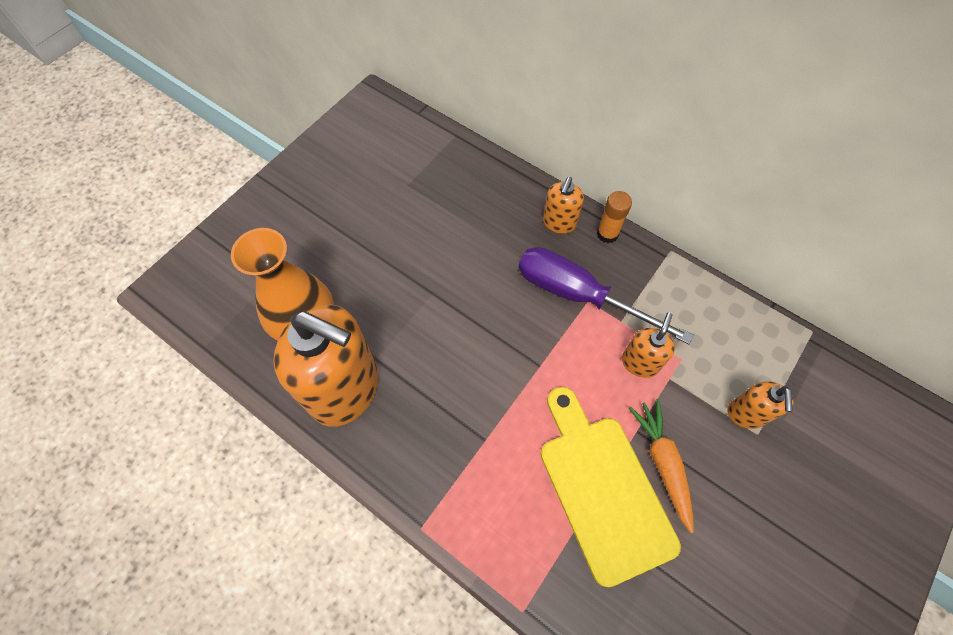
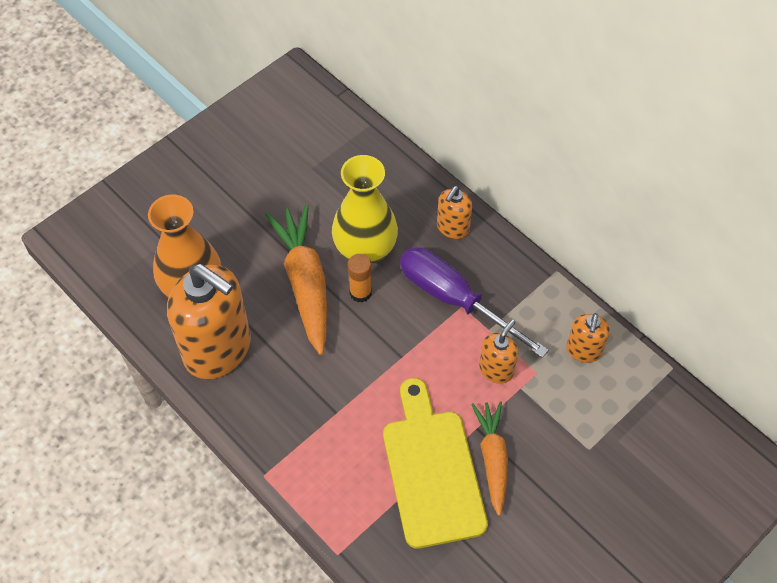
camera: 10 degrees right, 5 degrees down
orange glue stick [597,191,632,243] -> orange glue stick moved to [348,254,372,303]
orange soap dispenser [727,382,794,429] -> orange soap dispenser moved to [566,313,610,363]
none -> orange carrot [265,204,327,355]
none -> yellow vase [332,155,398,264]

